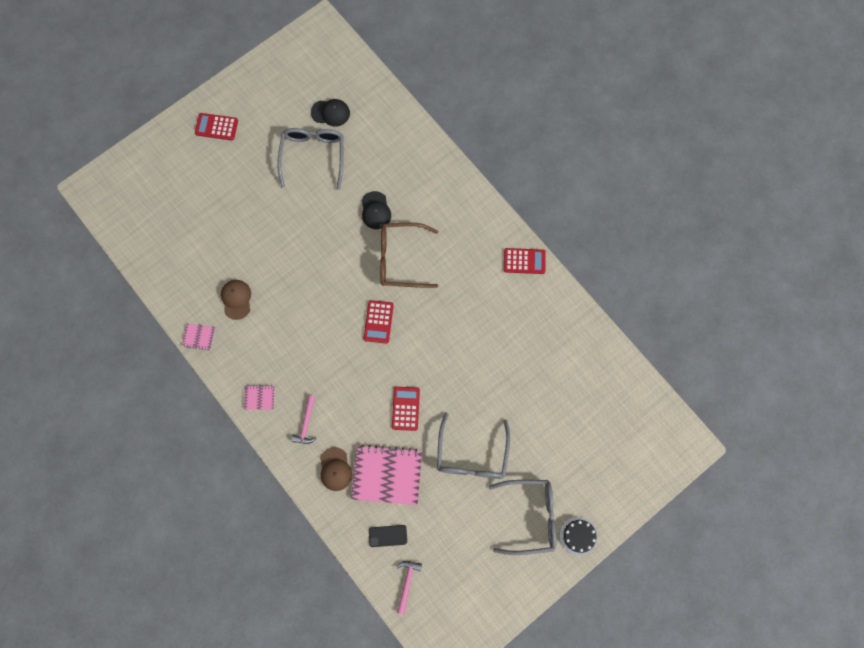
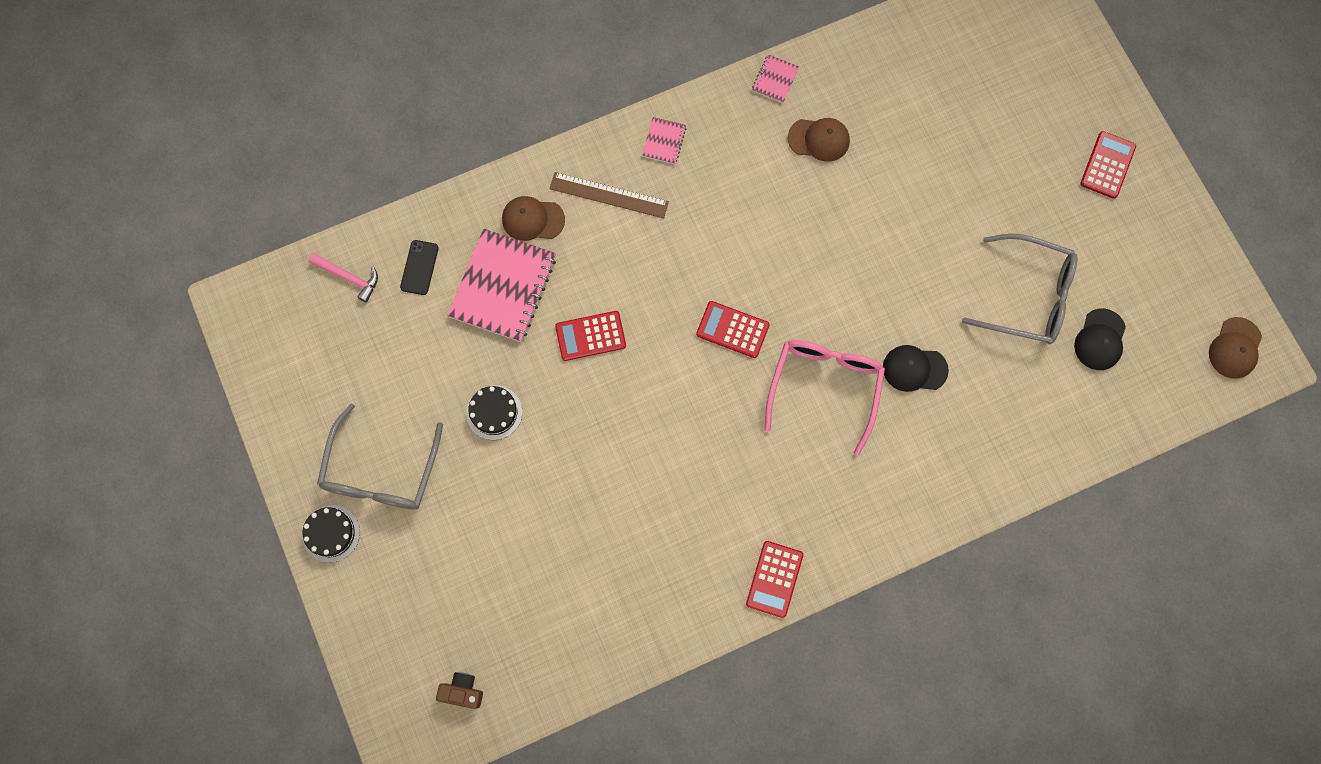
camera: 105 degrees right, 0 degrees up
pink hammer [291,395,316,444] -> brown ruler [549,172,669,218]
brown glasses [380,223,438,288] -> pink glasses [764,340,885,456]
red calculator [392,387,420,431] -> red calculator turned 150 degrees clockwise [555,311,626,361]
grey glasses [437,413,510,479] -> black cake [466,385,522,440]
none -> brown camera [436,672,483,709]
none -> brown cap [1209,317,1262,379]

